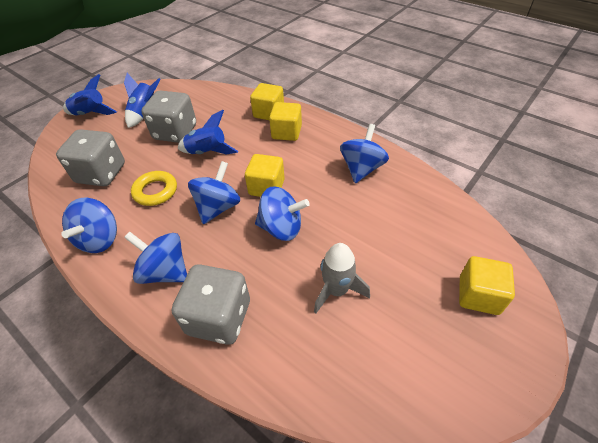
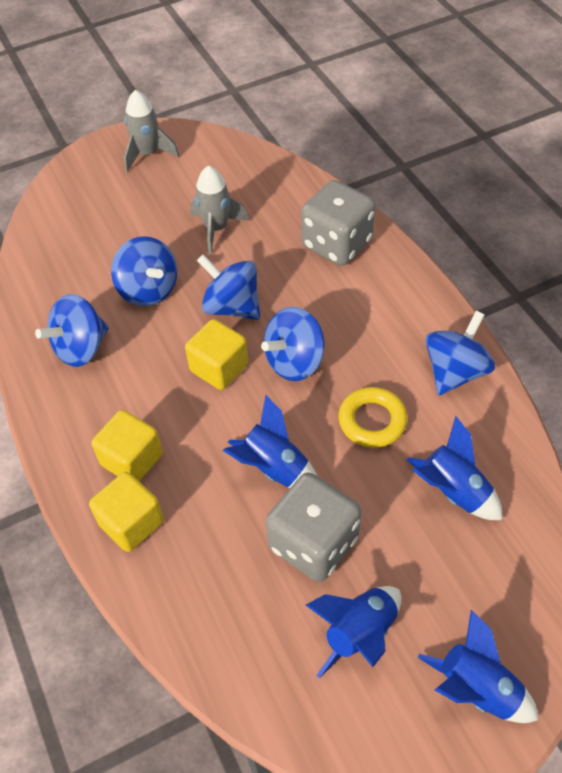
camera: 155 degrees left, 5 degrees up
grey dice [56,129,125,186] -> blue rocket [406,416,503,520]
blue spinning top [124,232,187,284] -> blue spinning top moved to [111,236,177,306]
yellow cube [459,256,515,315] -> none
none -> grey rocket [124,90,179,172]

